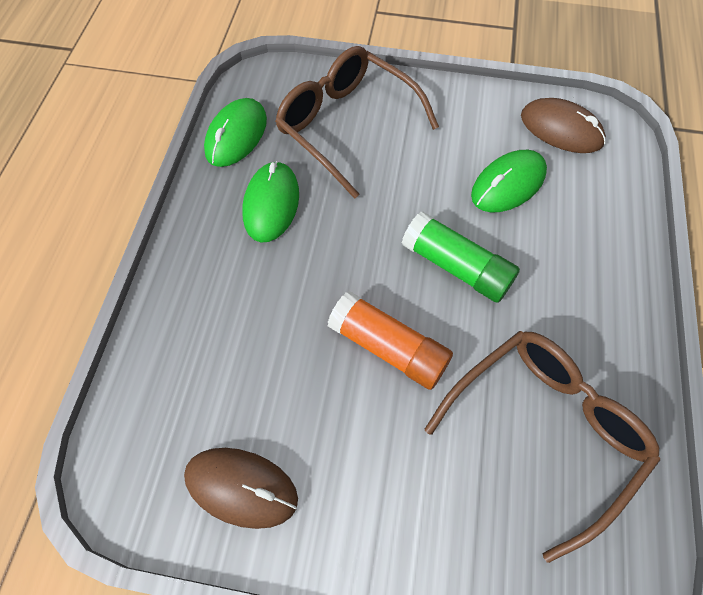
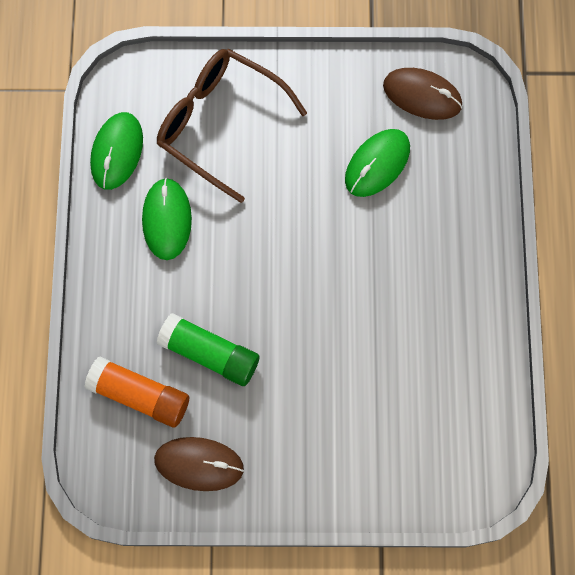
camera: 10 degrees left, 10 degrees up
orange glue stick [327,291,453,390] -> orange glue stick moved to [84,357,189,427]
green glue stick [402,212,520,303] -> green glue stick moved to [157,313,260,386]
brown glasses [425,331,660,563] -> none

